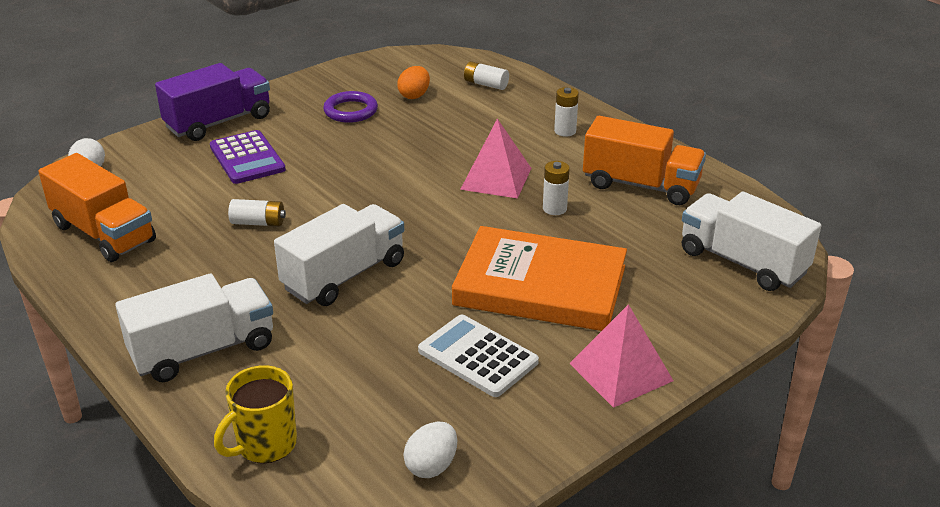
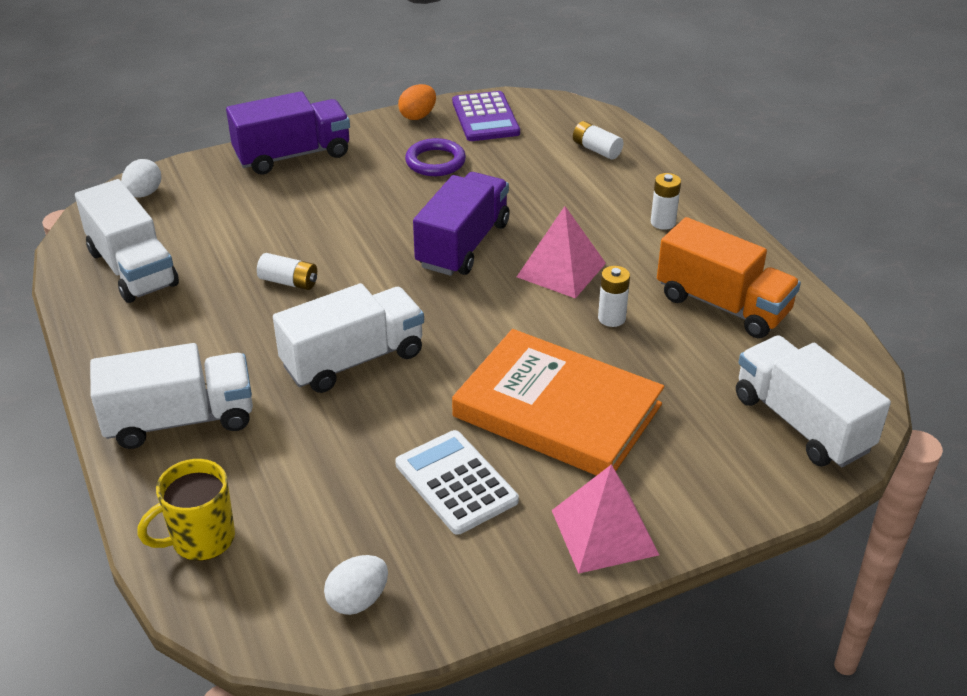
camera: 15 degrees right, 5 degrees up
orange truck [38,153,156,262] -> white truck [75,179,179,303]
purple calculator [210,130,286,184] -> purple calculator moved to [452,91,520,141]
orange egg [397,66,430,99] -> orange egg moved to [398,84,436,120]
none -> purple truck [413,172,510,276]

